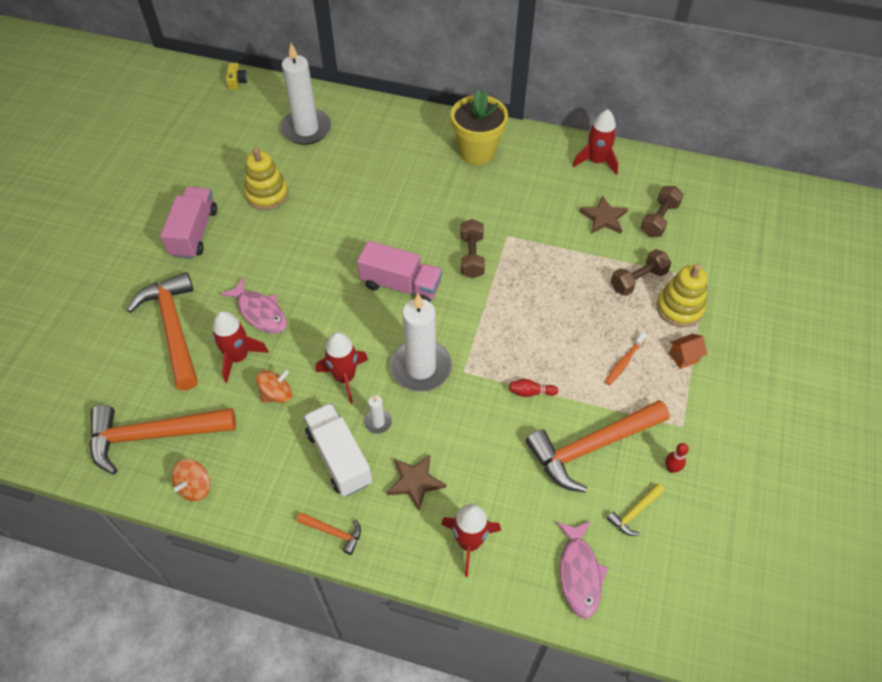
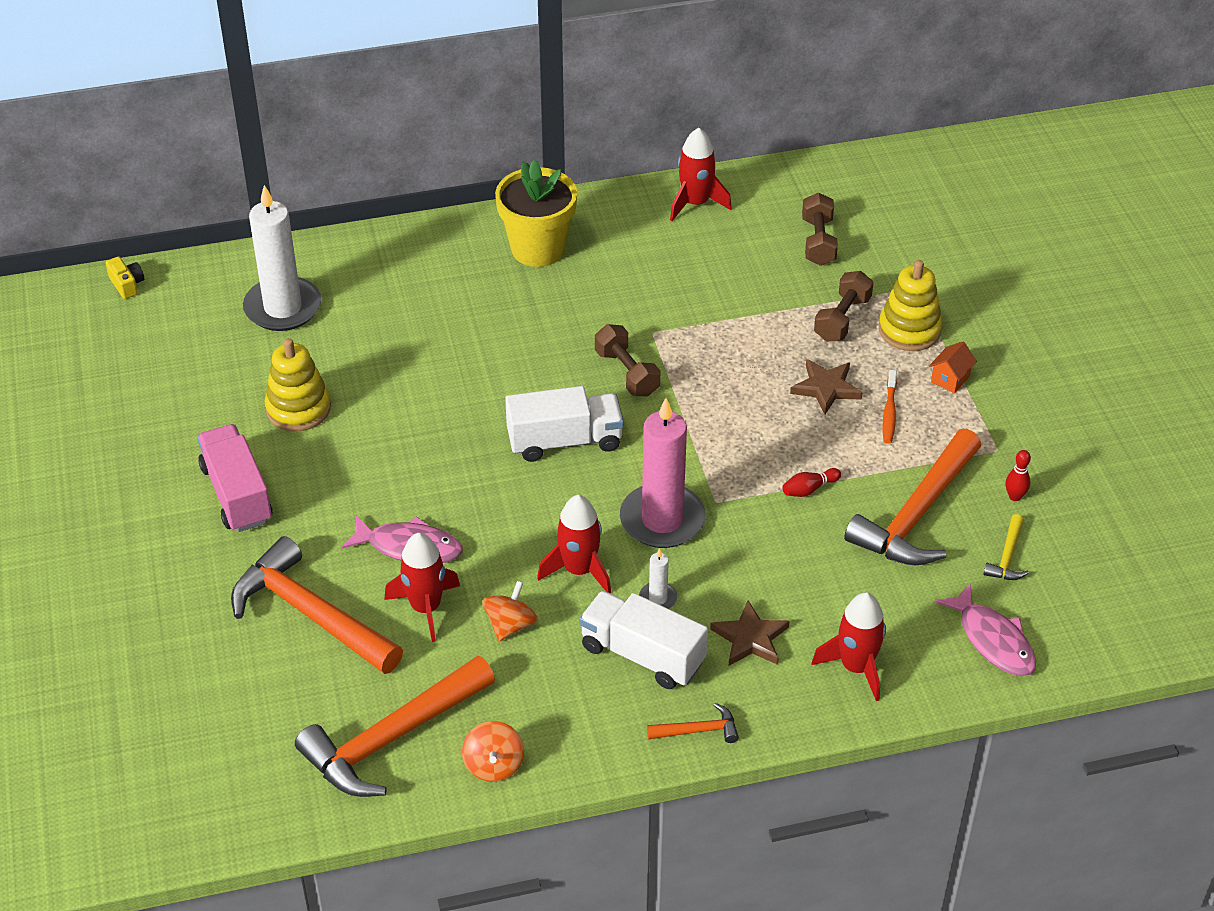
camera: 30 degrees left, 10 degrees down
pink truck [357,241,442,302] -> white truck [505,386,624,462]
white candle [390,294,452,392] -> pink candle [620,398,706,548]
brown star [580,195,628,234] -> brown star moved to [790,359,862,414]

